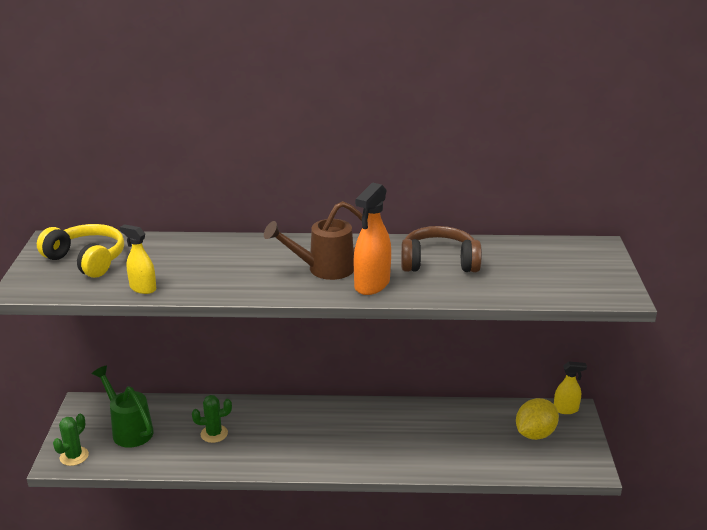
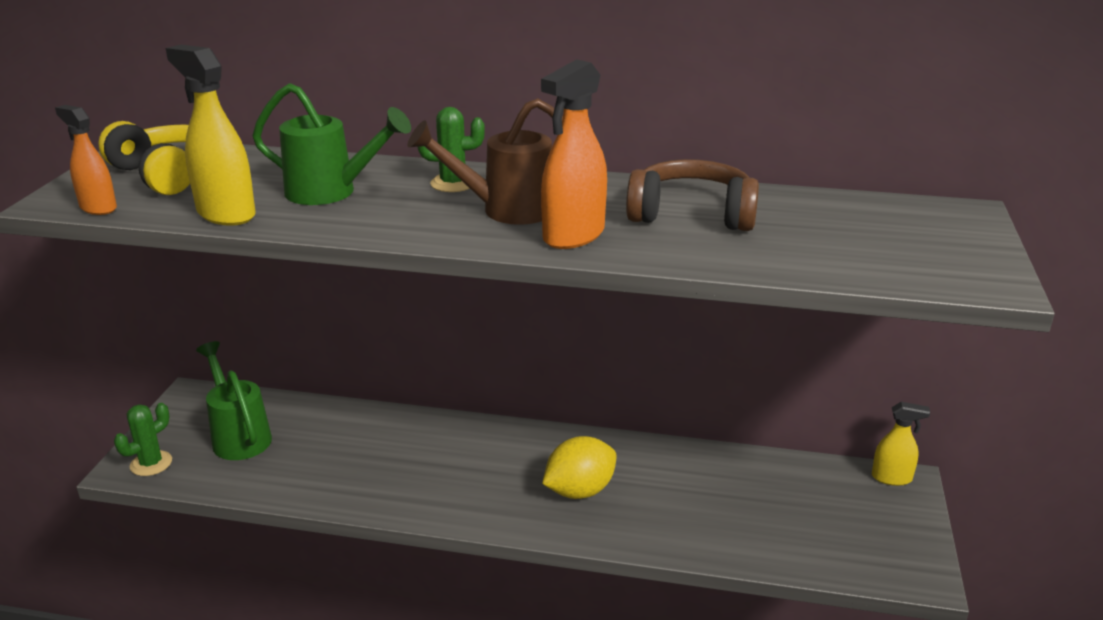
camera: 10 degrees right, 0 degrees up
yellow spray bottle [120,224,156,294] -> yellow spray bottle [166,45,256,226], size x1.58
green cactus [192,395,232,443] -> green cactus moved to [418,107,485,192]
yellow lemon [516,398,559,440] -> yellow lemon moved to [542,436,616,499]
none -> orange spray bottle [55,105,117,215]
none -> green watering can [252,83,411,205]

